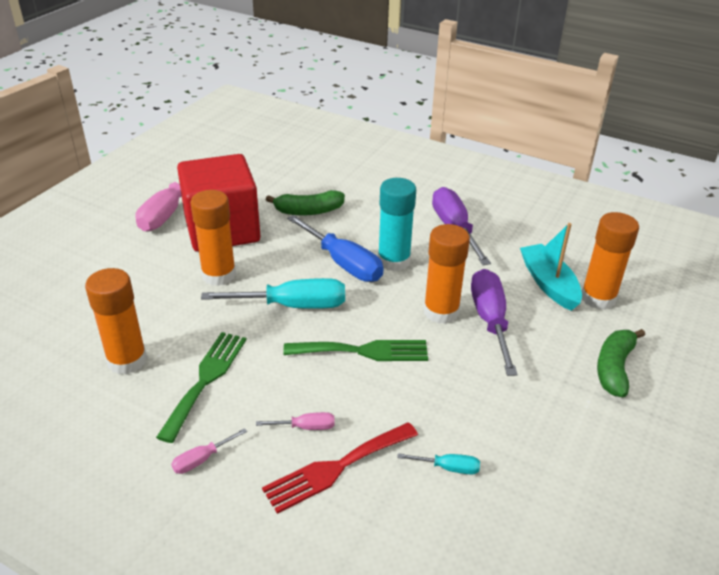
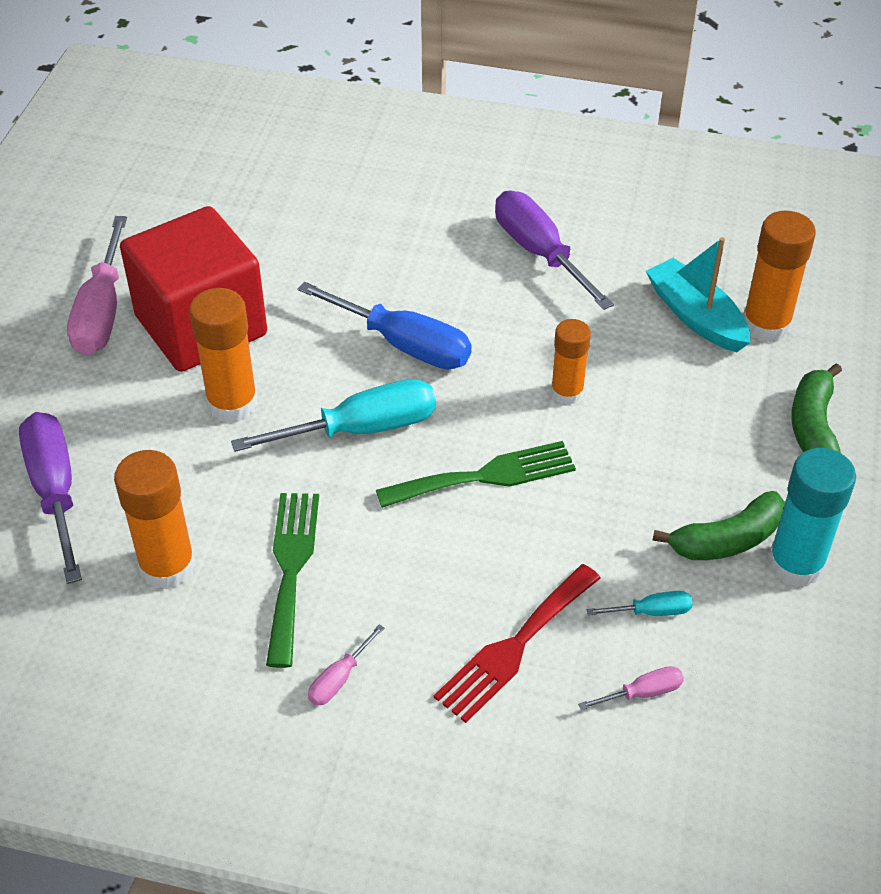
camera: 15 degrees left, 10 degrees up
pink screwdriver [256,412,335,430] -> pink screwdriver moved to [578,666,684,710]
green banana [266,190,345,216] -> green banana moved to [652,491,785,560]
turquoise glue stick [378,178,416,271] -> turquoise glue stick moved to [768,448,856,587]
orange glue stick [424,224,470,324] -> orange glue stick [551,319,591,405], size x0.65
purple screwdriver [471,269,518,376] -> purple screwdriver moved to [19,412,82,584]

